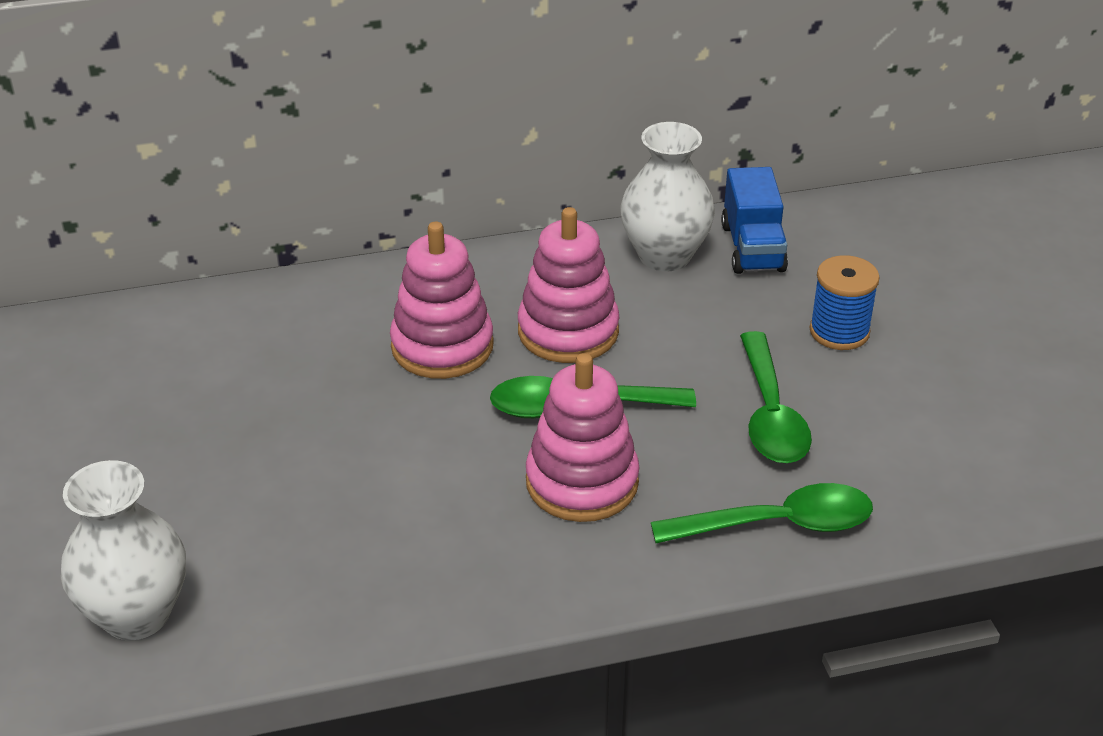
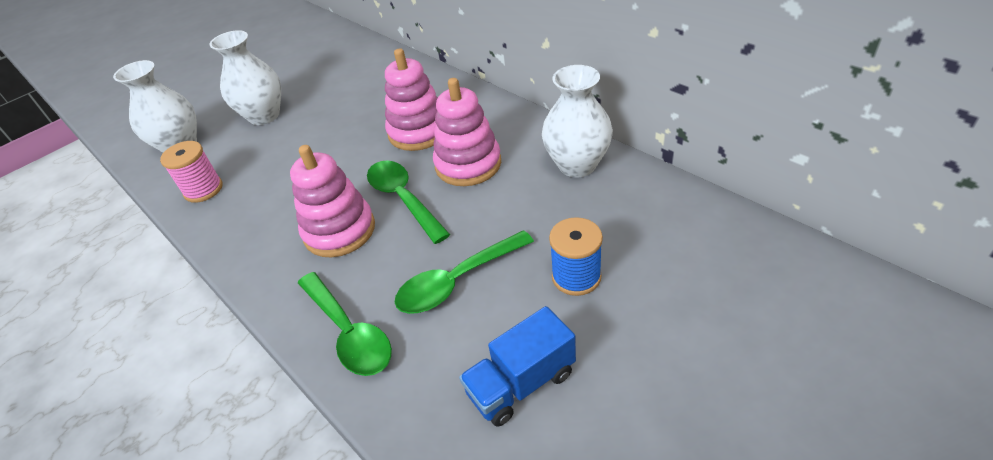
camera: 65 degrees right, 5 degrees up
blue truck [721,167,788,274] -> blue truck moved to [459,306,576,427]
none -> pink spool [160,141,223,203]
none -> white vase [210,30,281,125]

